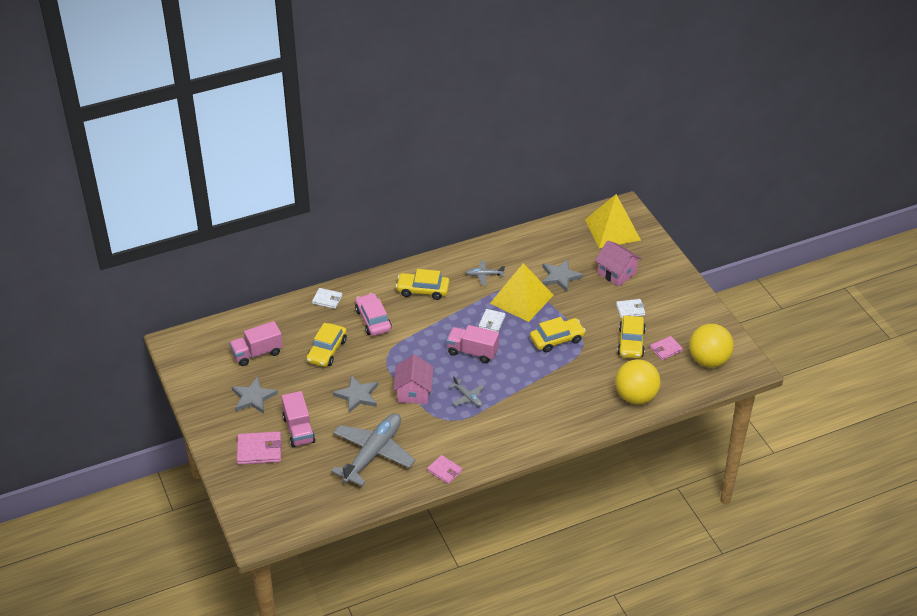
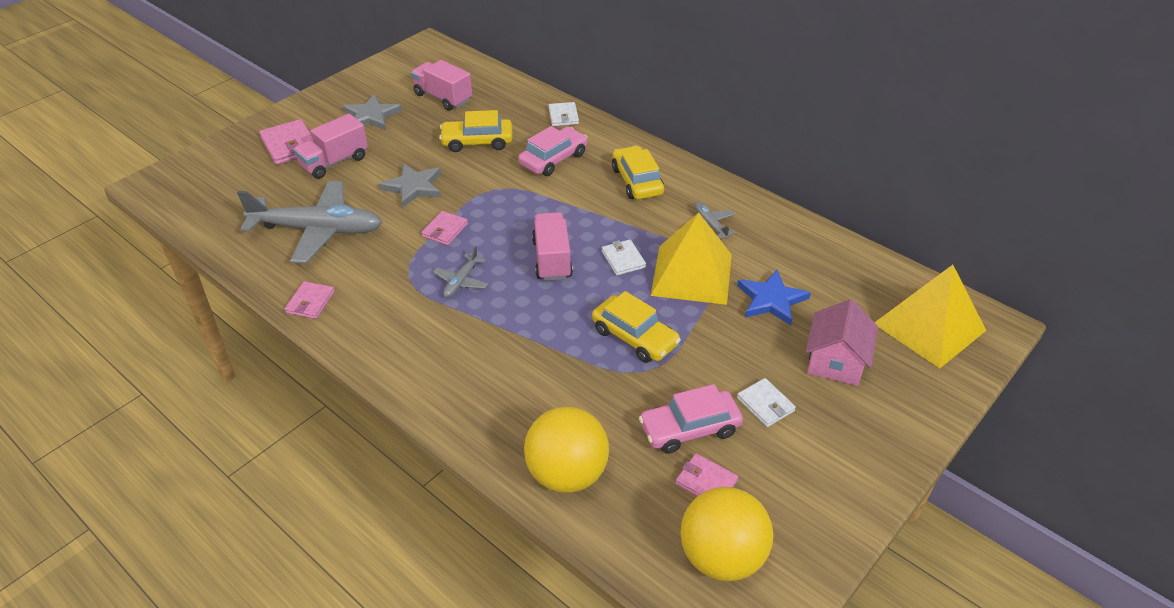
camera: 65 degrees right, 0 degrees up
pink house [393,355,434,404] -> pink wallet [421,211,468,245]
white wallet [479,309,505,332] -> white wallet turned 75 degrees clockwise [602,239,646,275]
grey star [542,259,584,292] -> blue star [737,270,811,326]
yellow car [617,316,646,358] -> pink car [639,384,743,454]

